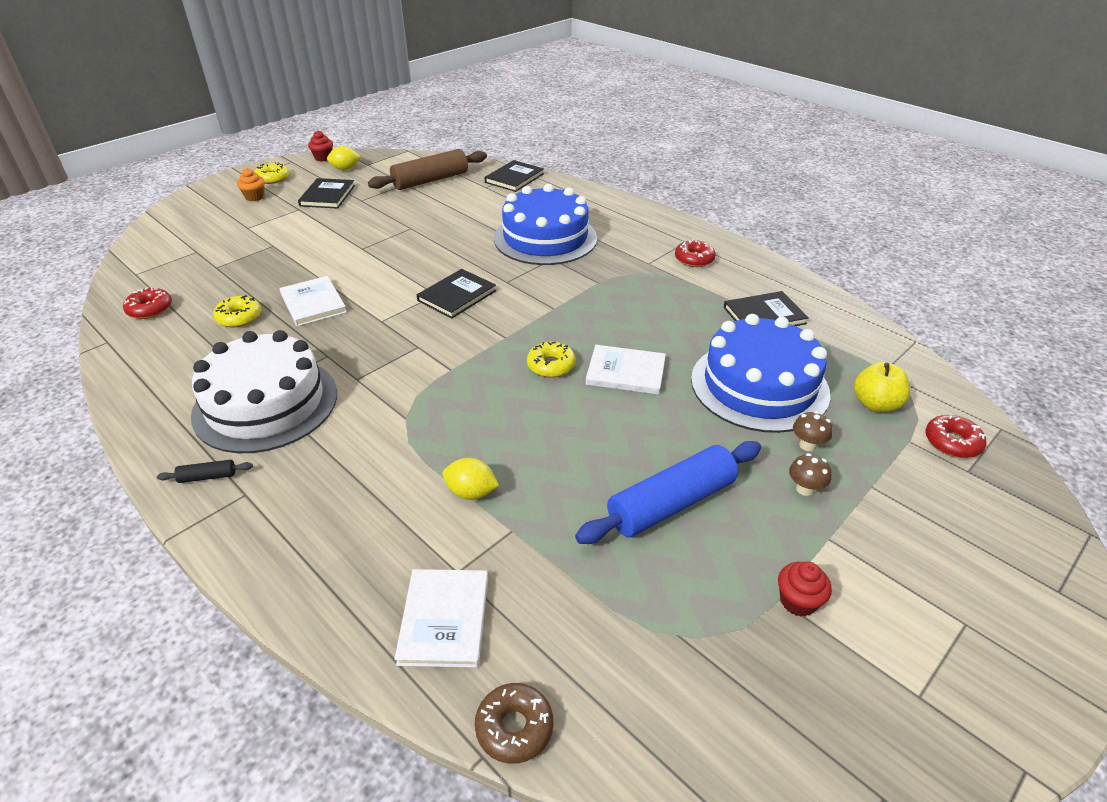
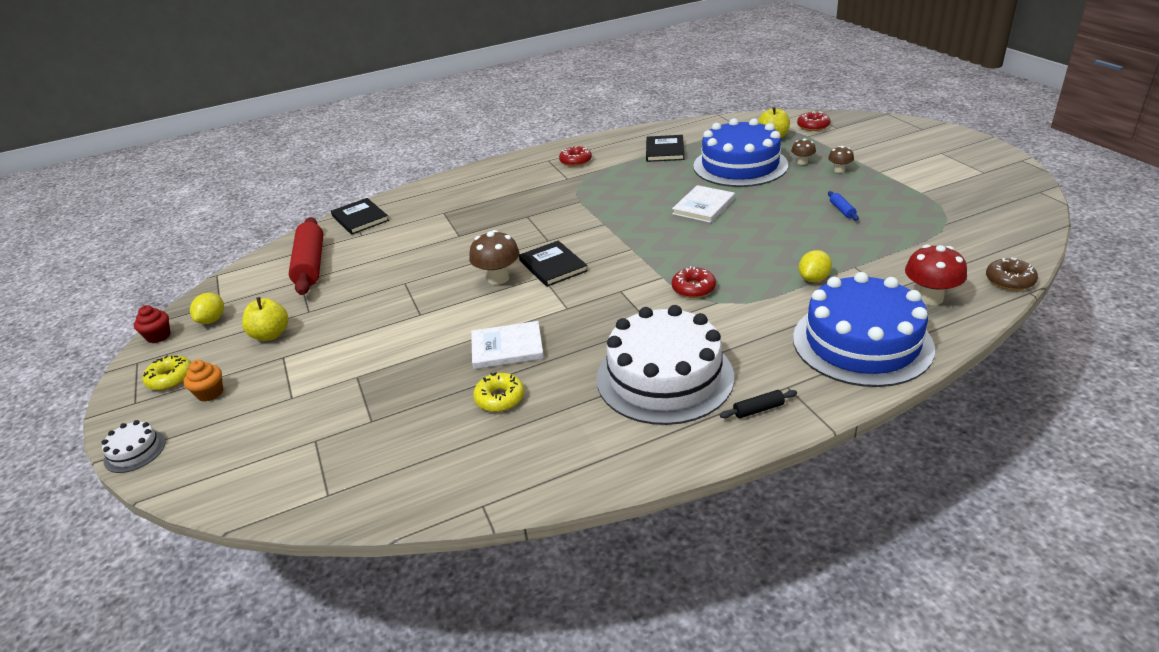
camera: 65 degrees left, 5 degrees down
red donut [123,287,172,319] -> red donut moved to [672,266,716,298]
black rolling pin [157,460,253,483] -> black rolling pin turned 60 degrees clockwise [720,390,797,418]
black book [298,178,355,209] -> yellow apple [242,297,289,341]
brown rolling pin [368,149,487,190] -> red rolling pin [289,217,323,295]
white book [394,569,488,668] -> red mushroom [905,245,967,305]
blue cake [494,184,597,265] -> blue cake moved to [793,272,935,387]
yellow donut [527,342,576,378] -> none
blue rolling pin [575,441,761,544] -> blue rolling pin [828,191,859,221], size x0.41
red cupcake [778,561,832,617] -> none
none -> white cake [102,420,166,473]
none -> brown mushroom [469,230,520,285]

